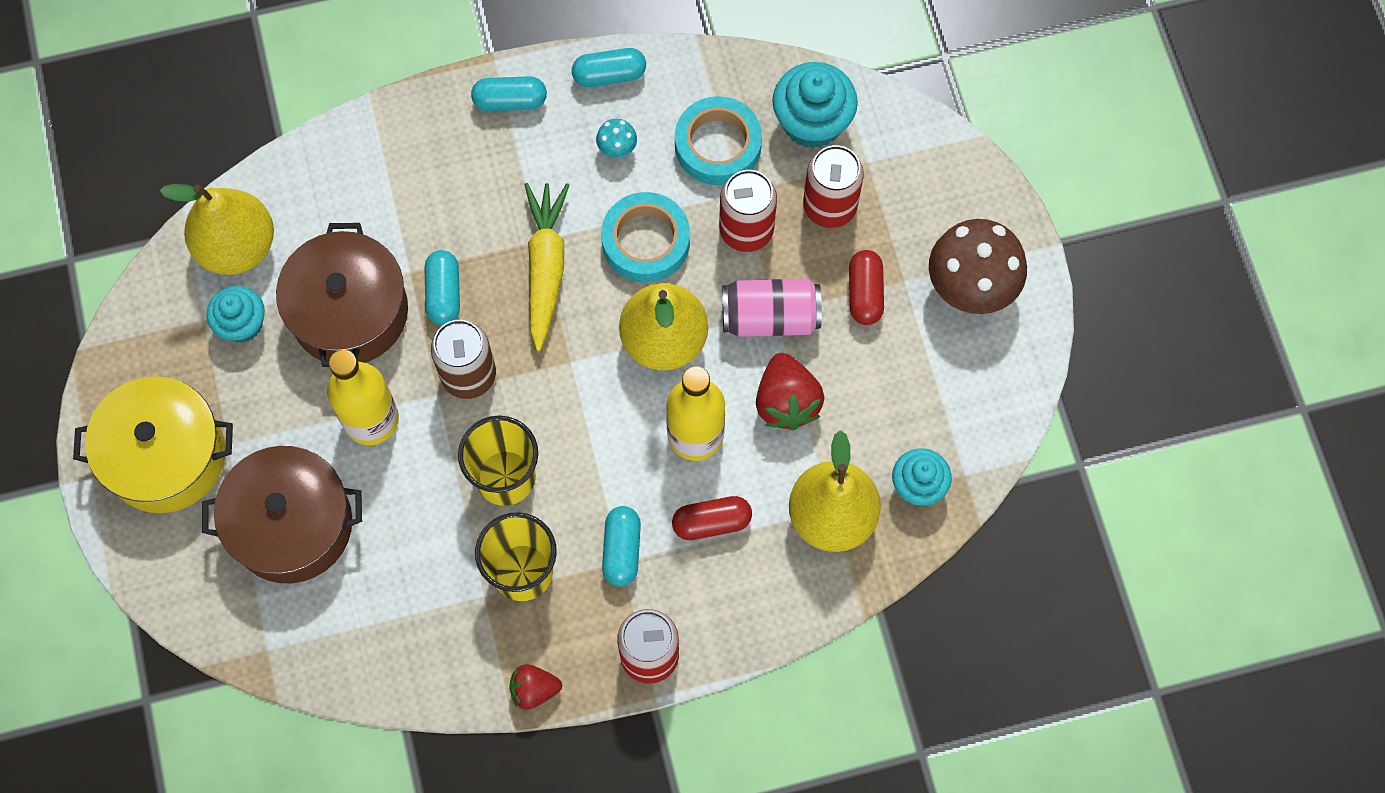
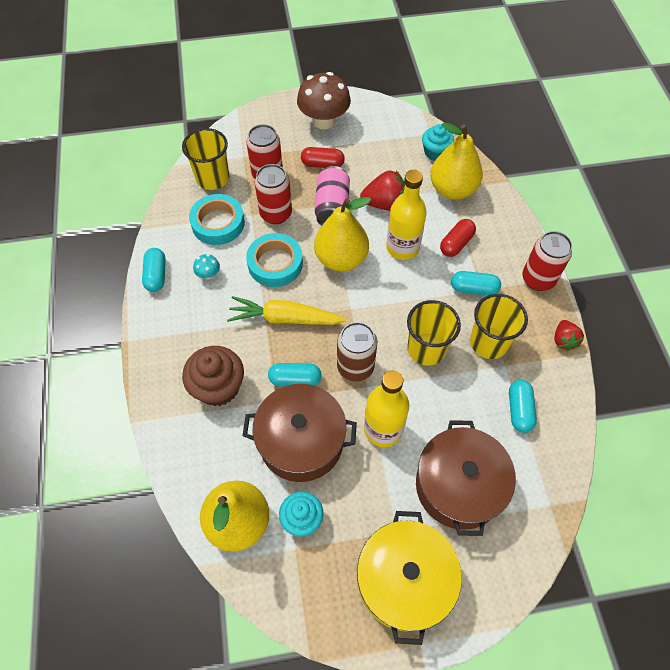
camera: 85 degrees left, 10 degrees down
turquoise capsule [471,76,547,111] -> turquoise capsule moved to [509,380,537,433]
red capsule [672,496,752,540] -> red capsule turned 45 degrees clockwise [440,219,476,257]
turquoise cupcake [772,62,858,148] -> yellow cup [182,128,229,190]
none -> brown cupcake [182,346,244,406]

